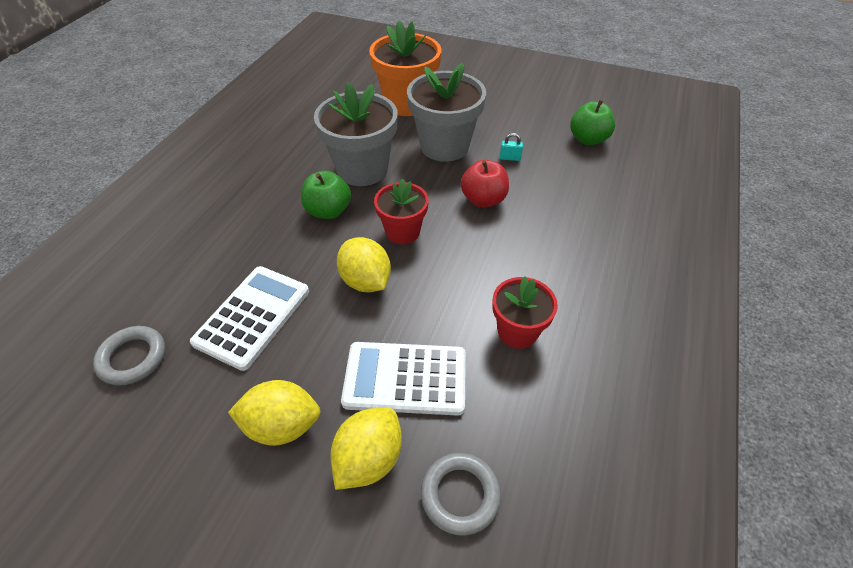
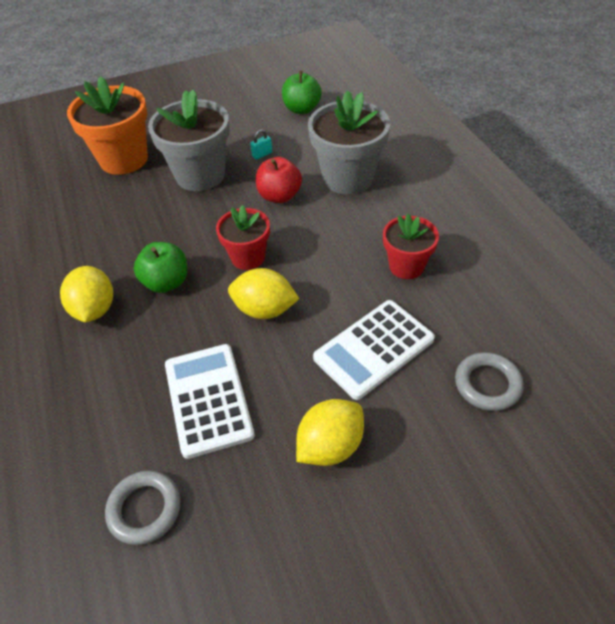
camera: 40 degrees left, 0 degrees up
grey flower pot [314,82,398,186] -> grey flower pot moved to [308,90,390,194]
yellow lemon [330,408,402,490] -> yellow lemon moved to [60,266,113,322]

